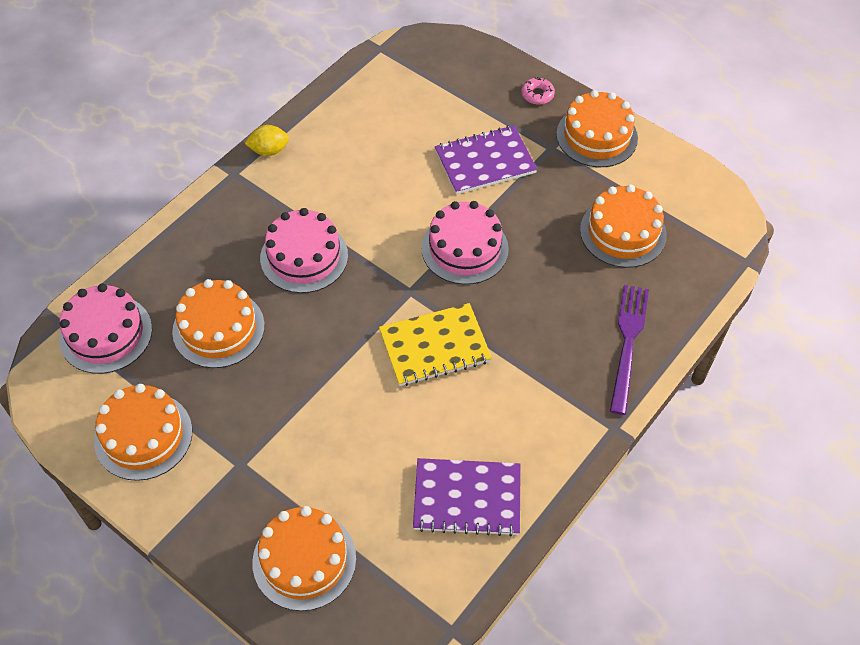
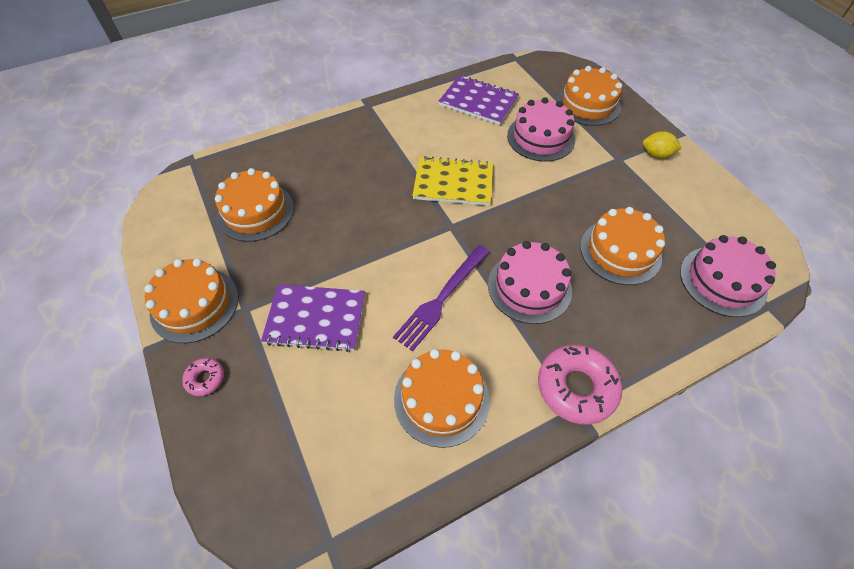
camera: 155 degrees left, 0 degrees up
orange cake [94,384,192,481] -> orange cake moved to [394,349,490,448]
yellow lemon [245,125,289,156] -> yellow lemon moved to [643,131,682,159]
pink cake [421,201,509,285] -> pink cake moved to [507,97,575,162]
purple fork [610,285,649,415] -> purple fork moved to [393,245,489,352]
none -> pink donut [538,345,622,425]

